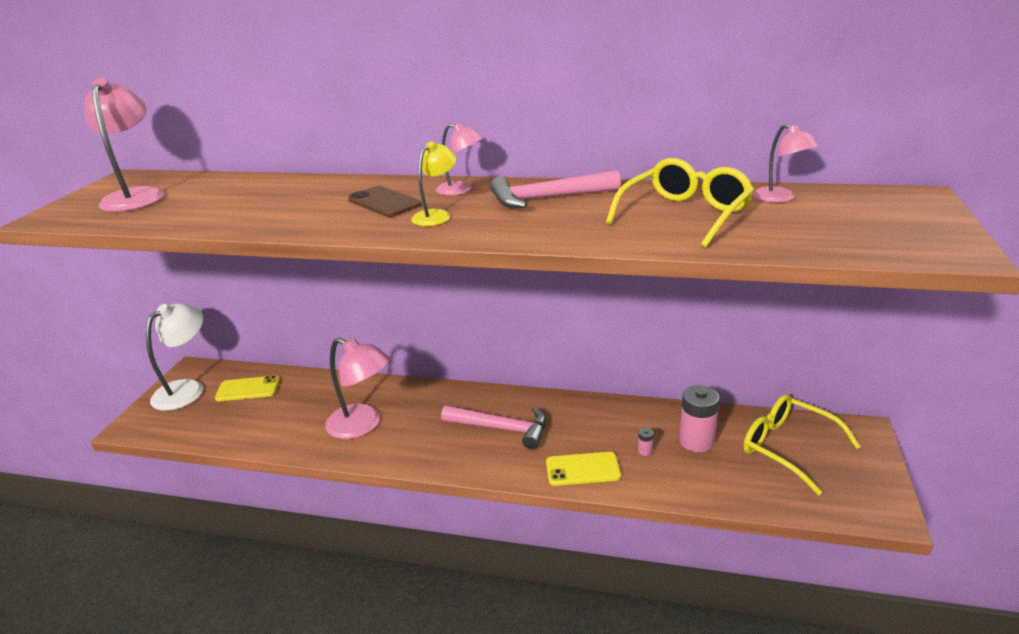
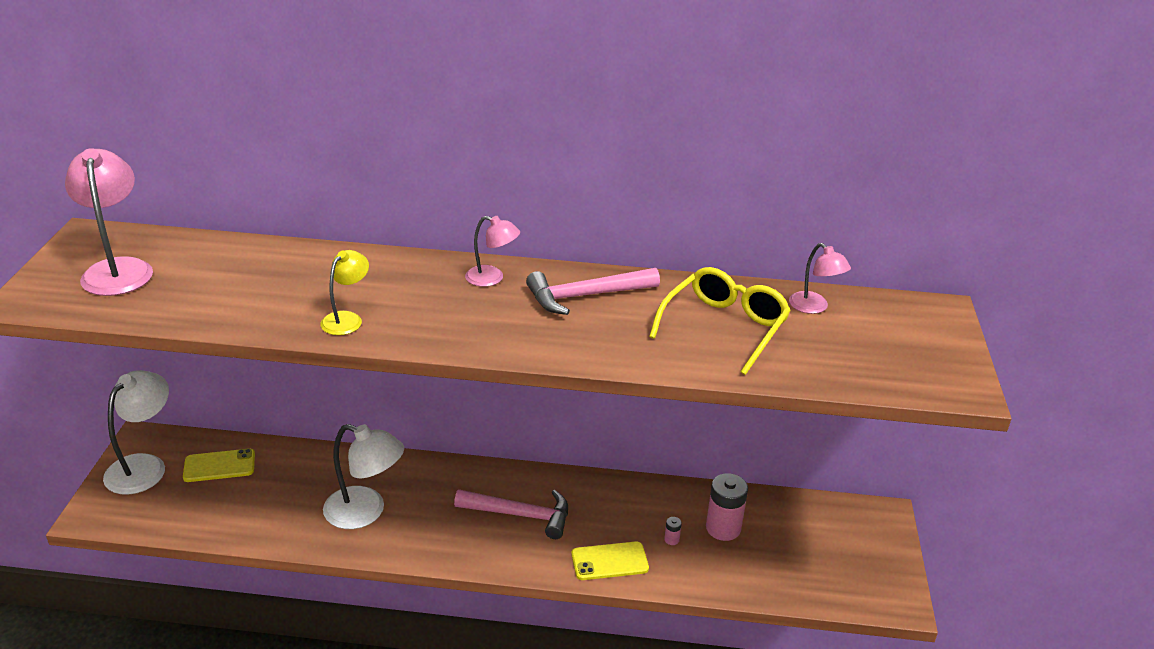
camera: 10 degrees left, 5 degrees up
pink lamp [325,338,390,439] -> white lamp [323,424,404,529]
brown phone [348,186,421,217] -> none
yellow lamp [411,141,457,226] -> yellow lamp moved to [320,250,369,335]
yellow glasses [743,394,861,495] -> none

